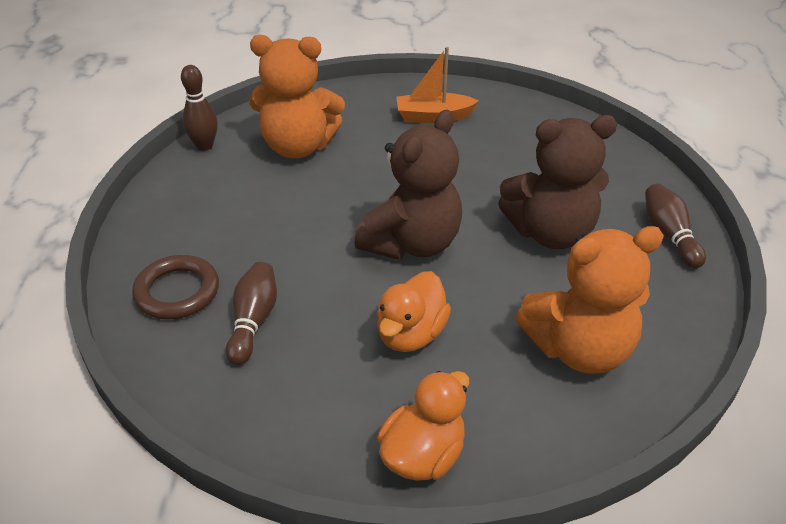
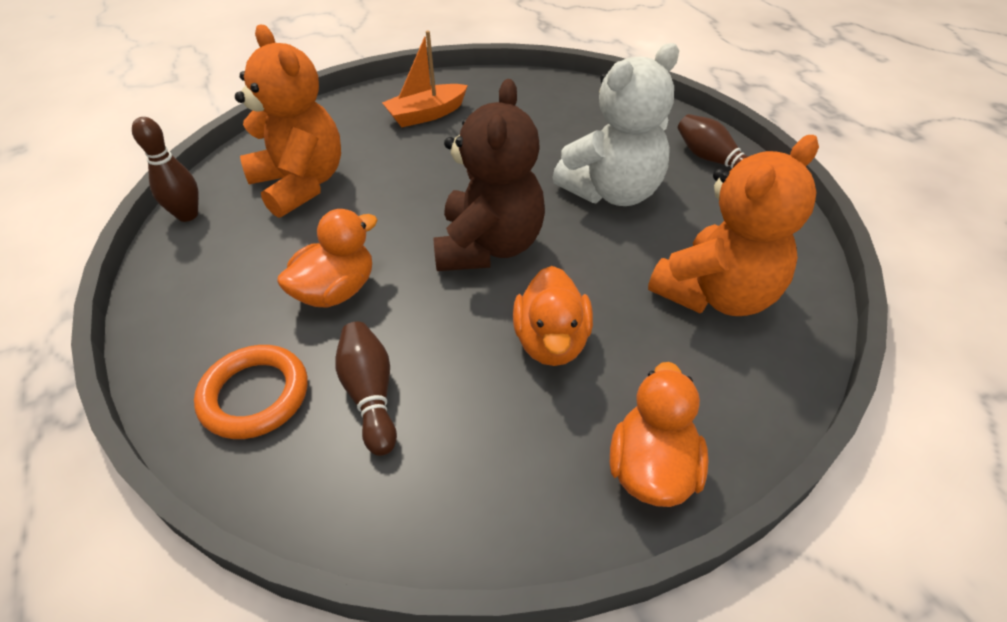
camera: 25 degrees left, 5 degrees up
brown ring [132,255,219,319] -> orange ring [194,345,308,439]
orange teddy bear [250,35,345,158] -> orange teddy bear turned 105 degrees counterclockwise [235,24,341,218]
brown teddy bear [498,115,617,249] -> white teddy bear [552,43,679,206]
none -> orange duck [277,209,377,308]

